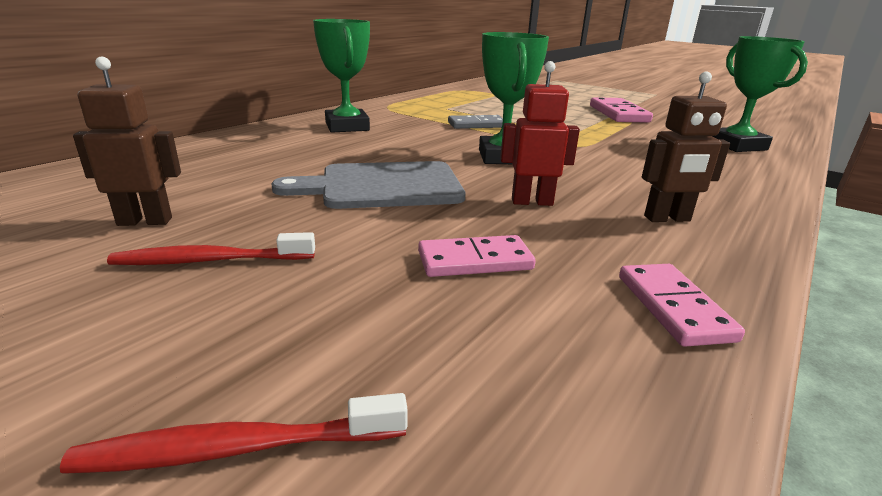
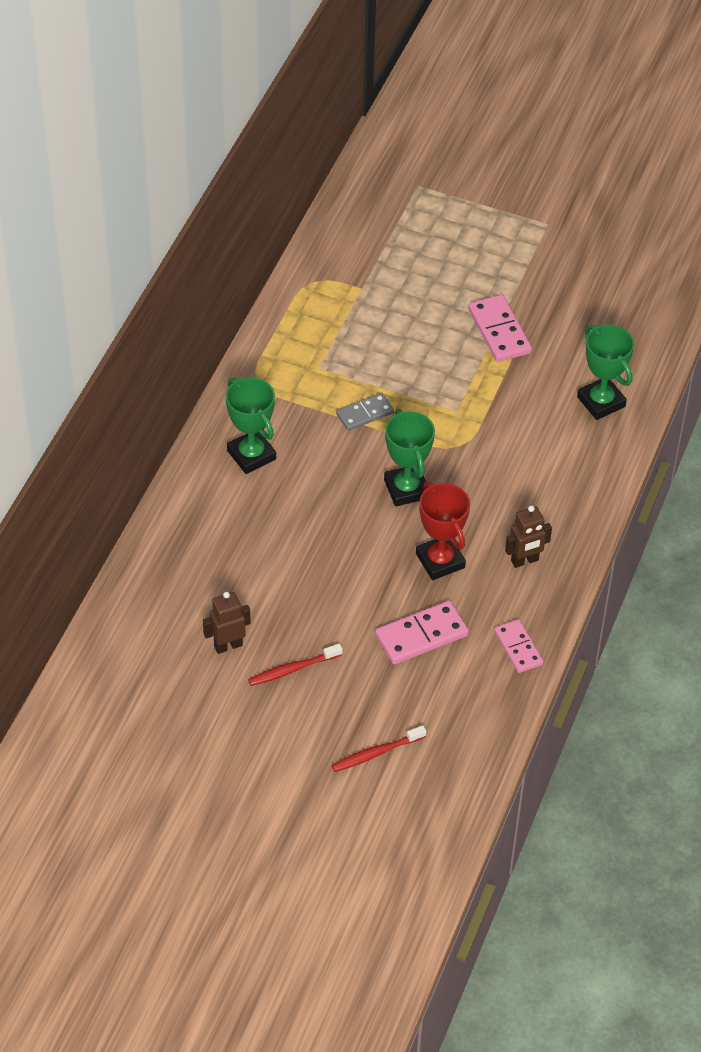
camera: 15 degrees left, 25 degrees up
grey cutting board [271,161,466,209] -> none
pink domino [418,235,536,277] -> pink domino [375,601,469,665], size x1.51
red robot [500,61,580,206] -> red trophy [416,482,470,580]

